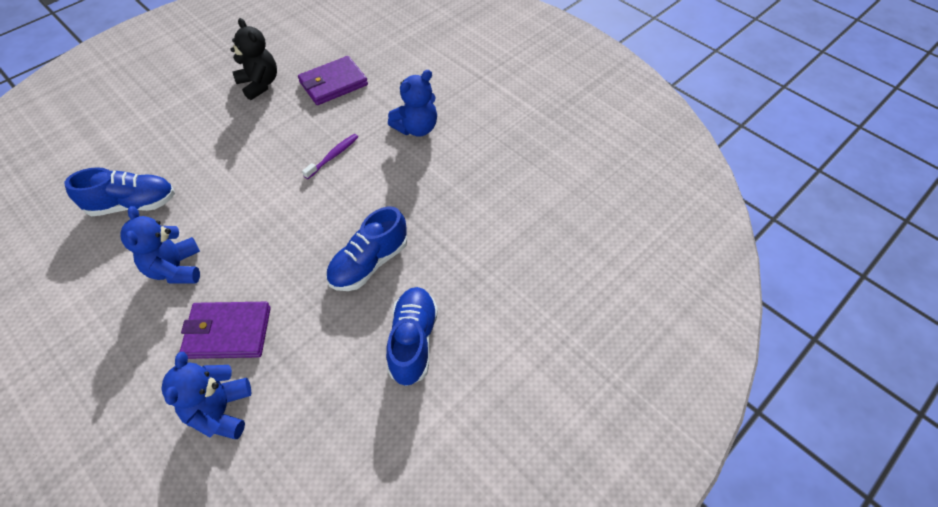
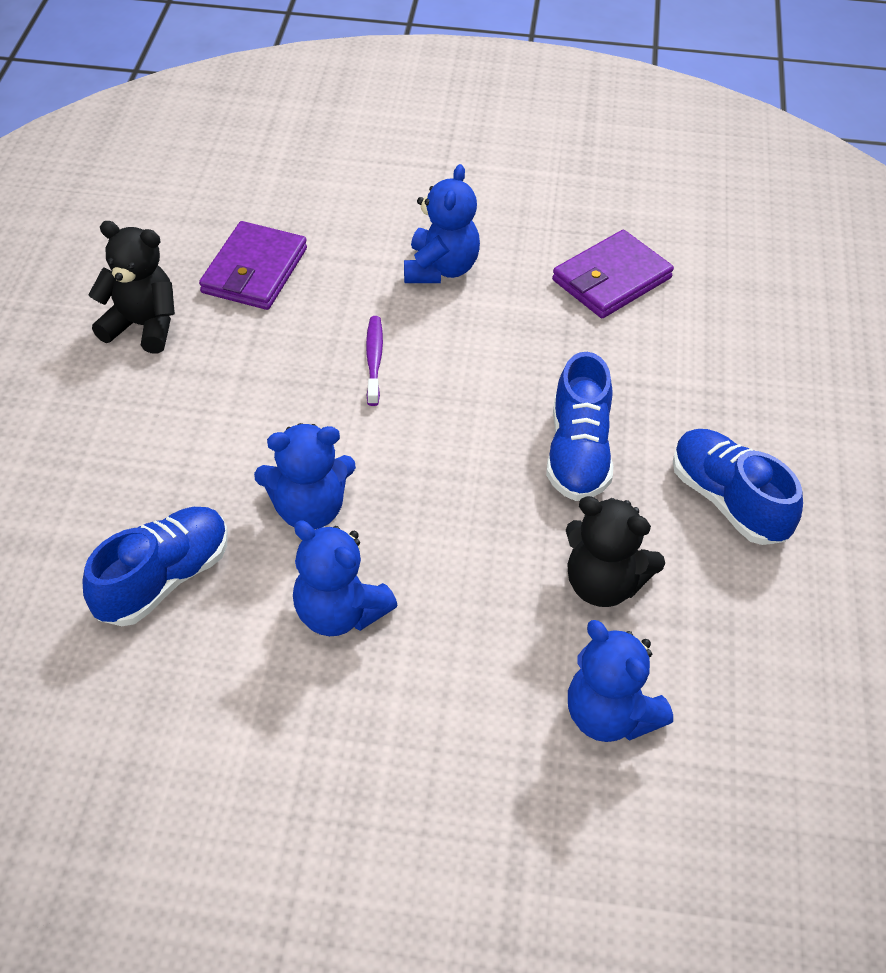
camera: 40 degrees left, 5 degrees down
purple wallet [180,302,271,359] -> purple wallet moved to [552,230,674,318]
none -> blue teddy bear [254,423,356,530]
none -> black teddy bear [566,496,665,607]

